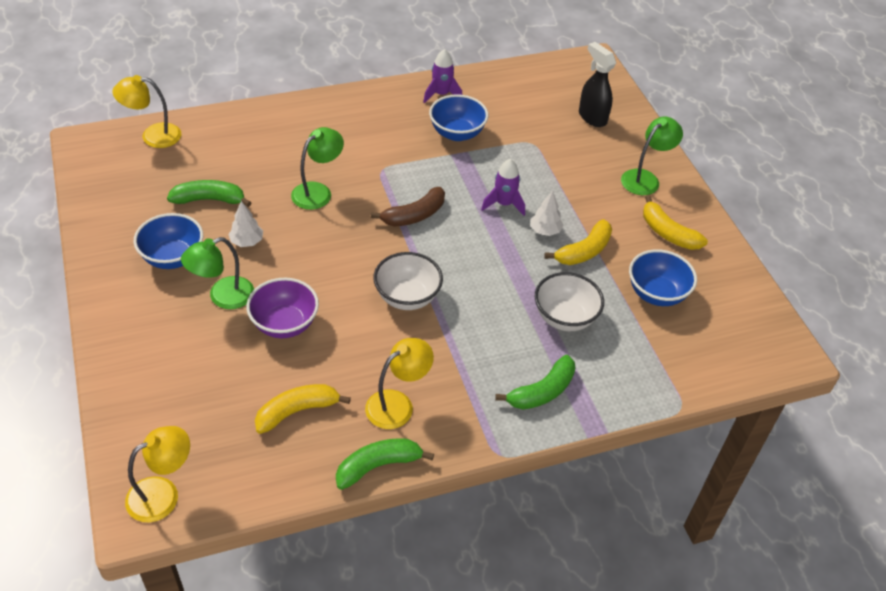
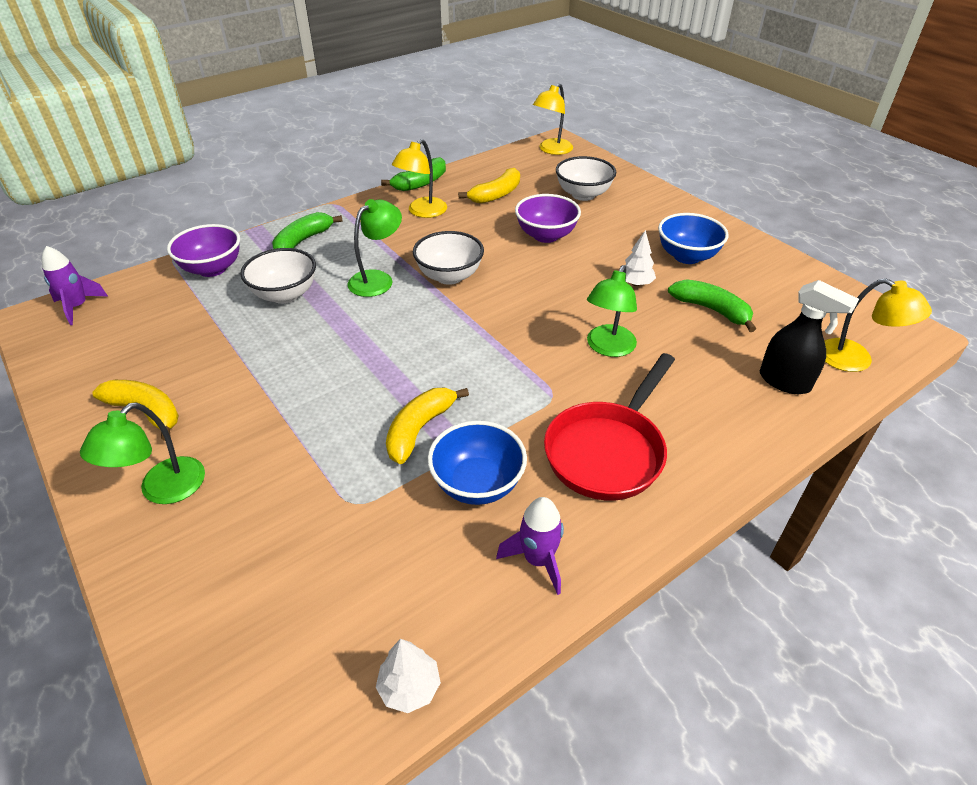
camera: 165 degrees right, 5 degrees down
yellow lamp [113,75,181,148] -> yellow lamp turned 60 degrees clockwise [824,278,932,372]
green banana [167,180,251,207] -> green banana turned 120 degrees counterclockwise [668,279,756,332]
green lamp [181,237,254,309] -> green lamp moved to [347,199,402,297]
brown banana [371,187,445,226] -> none
purple rocket [481,159,525,216] -> purple rocket moved to [42,246,108,325]
white tree [531,191,564,236] -> white tree moved to [376,639,441,713]
yellow banana [544,219,612,265] -> yellow banana moved to [386,388,469,464]
black spray bottle [579,42,616,127] -> black spray bottle moved to [760,280,859,394]
blue bowl [629,249,697,306] -> none
none -> purple bowl [167,224,240,277]
none -> red pan [544,353,675,501]
none -> white bowl [556,156,616,201]

